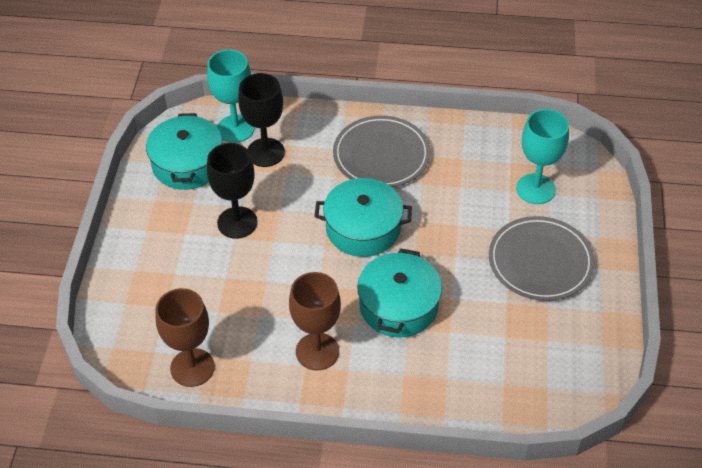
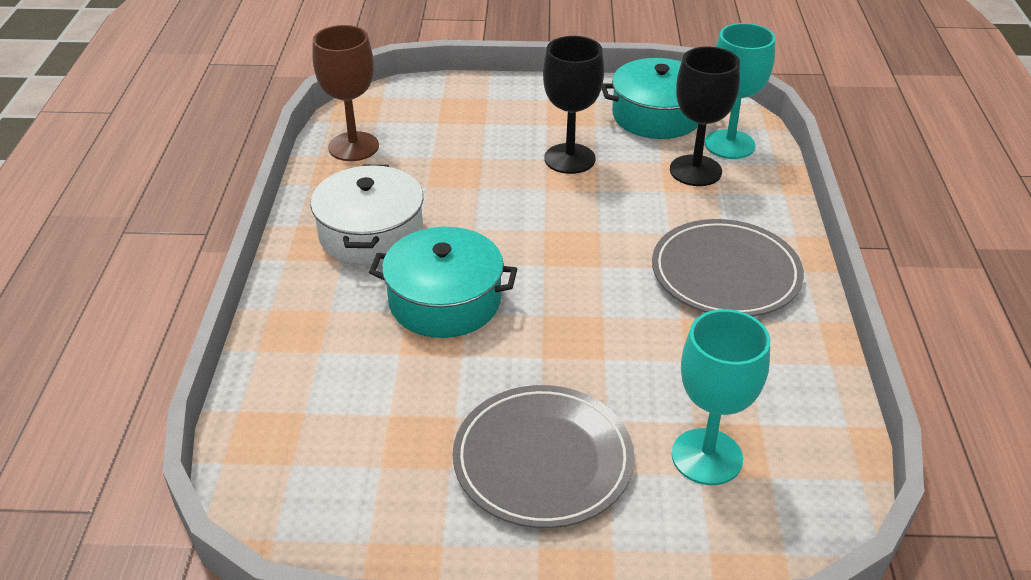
camera: 85 degrees right, 10 degrees down
brown goblet [289,272,341,370] -> white pot [310,165,423,265]
turquoise pot [315,178,412,257] -> none

